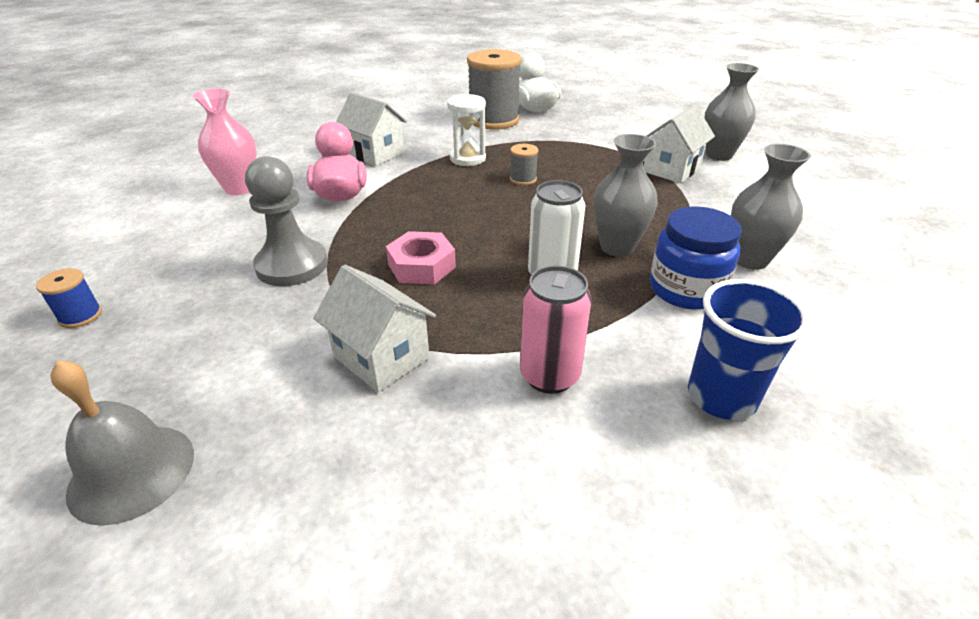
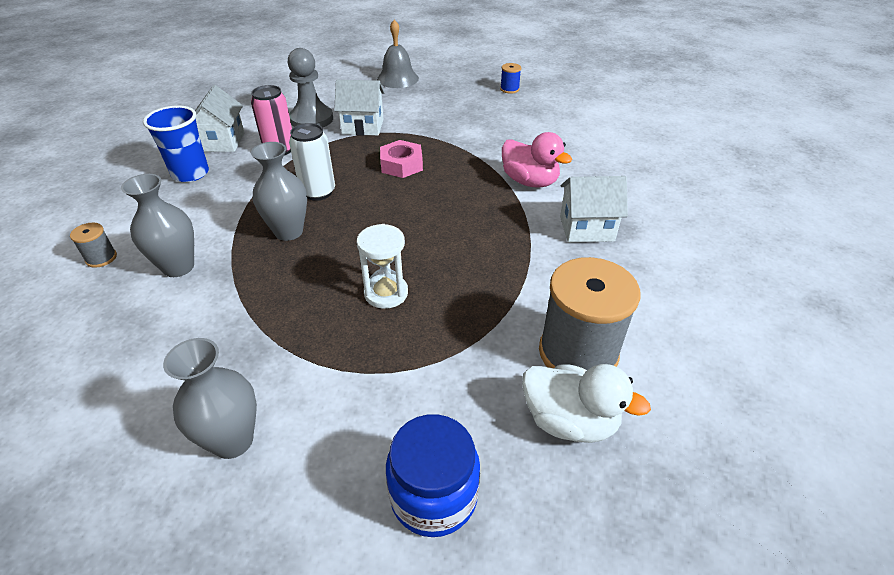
camera: 140 degrees right, 5 degrees up
pink vase [192,88,257,195] -> none
grey pawn [245,156,328,286] -> grey pawn moved to [288,48,333,128]
white hourglass [447,94,486,166] -> white hourglass moved to [357,224,408,309]
grey spool [510,144,538,185] -> grey spool moved to [70,223,117,268]
white house [644,104,715,183] -> white house moved to [195,85,245,152]
blue jar [650,206,742,310] -> blue jar moved to [386,414,480,537]

